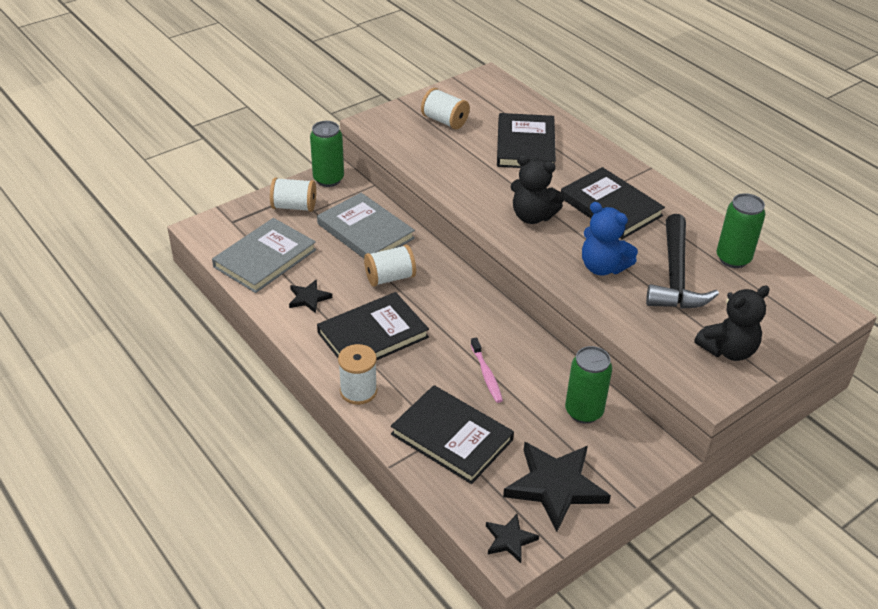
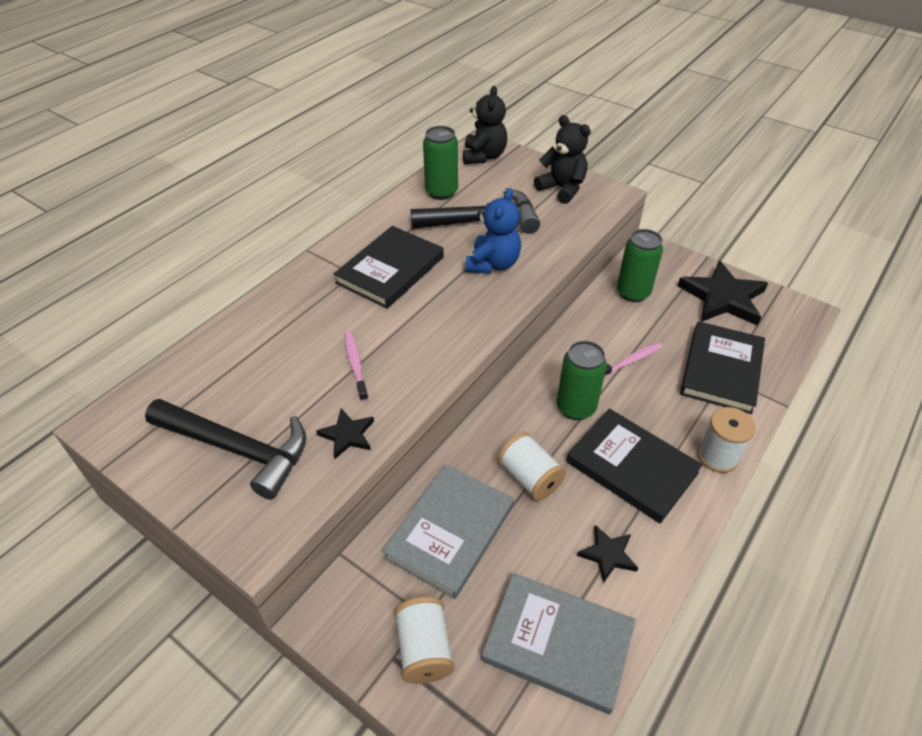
camera: 105 degrees left, 5 degrees up
green can [310,121,344,187] -> green can moved to [557,341,607,420]
white spool [421,88,470,129] -> black hammer [145,399,306,500]
black star [486,514,539,563] -> black star moved to [316,409,374,459]
black book [497,113,556,168] -> none
black teddy bear [510,154,565,224] -> black teddy bear moved to [463,86,507,164]
none -> pink toothbrush [344,332,368,402]

